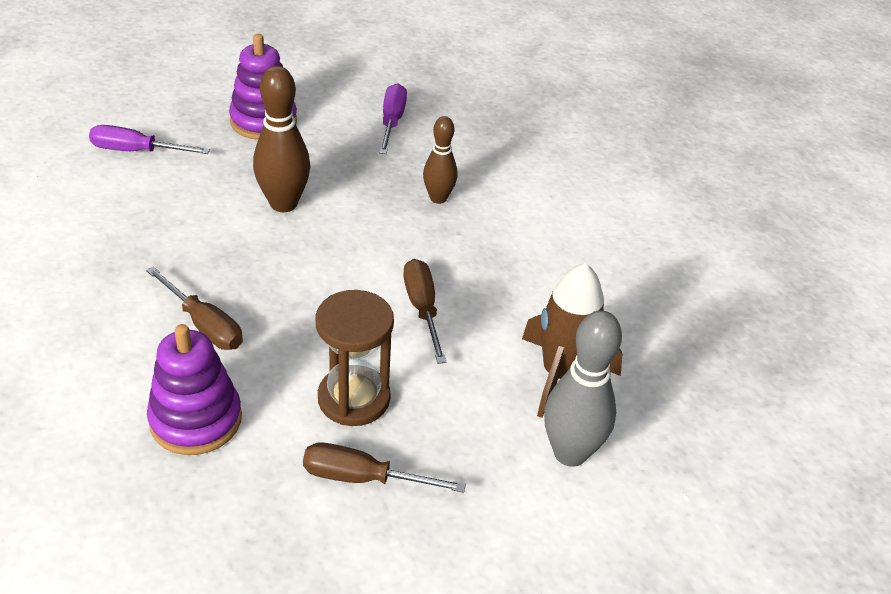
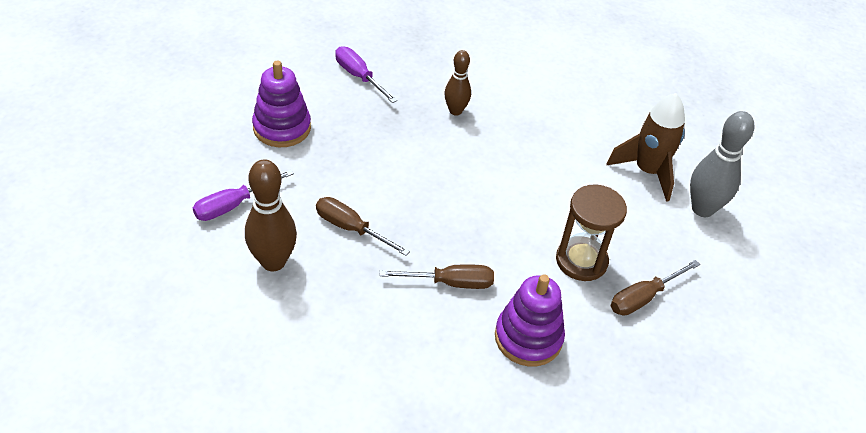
camera: 45 degrees left, 5 degrees up
brown bowling pin [253,66,310,212] -> brown bowling pin moved to [245,159,297,271]
brown screwdriver [403,259,446,364] -> brown screwdriver moved to [316,197,410,256]

